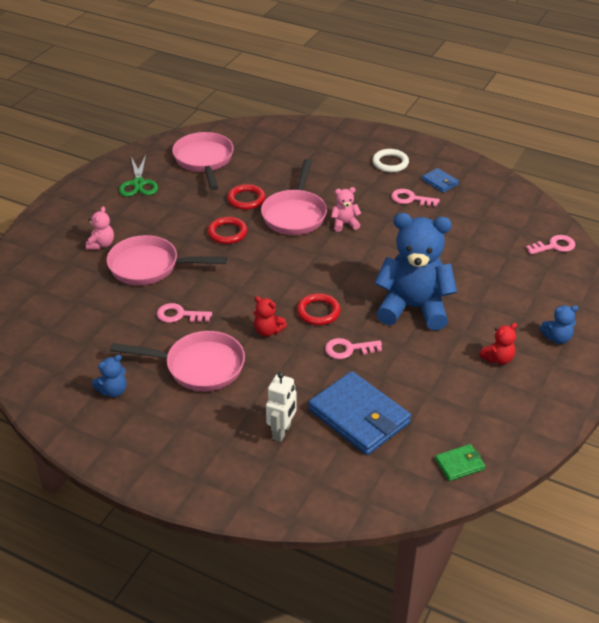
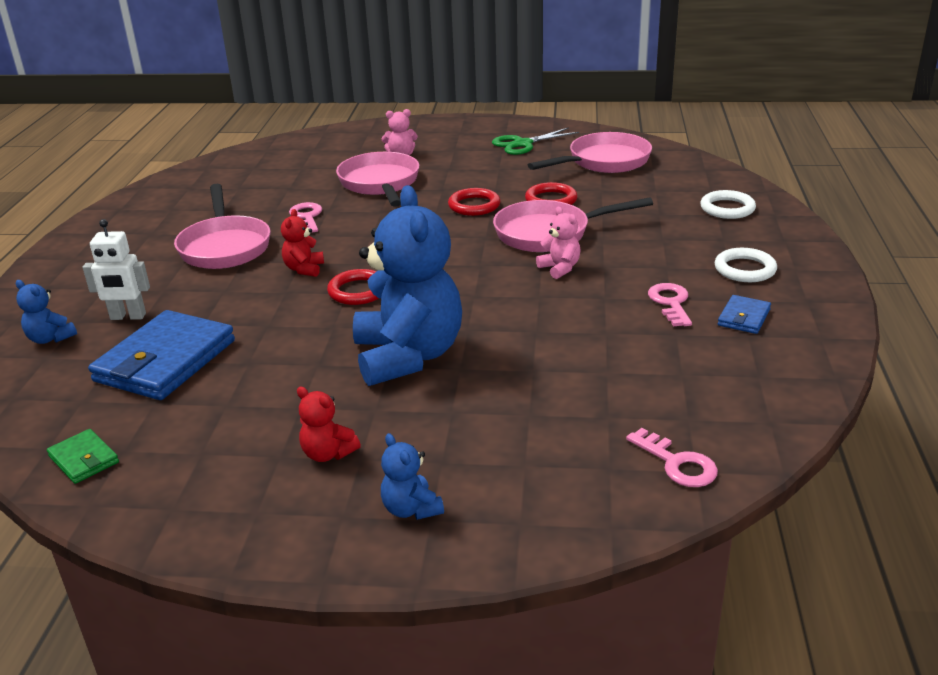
camera: 70 degrees right, 10 degrees down
blue teddy bear [92,355,127,397] -> blue teddy bear moved to [16,280,77,344]
pink key [325,338,382,359] -> none
none -> white ring [700,190,756,219]

